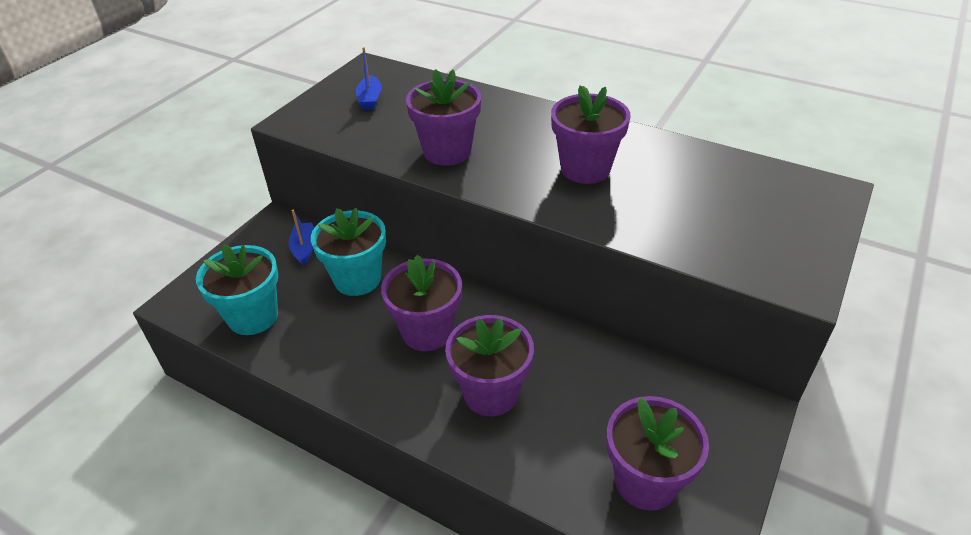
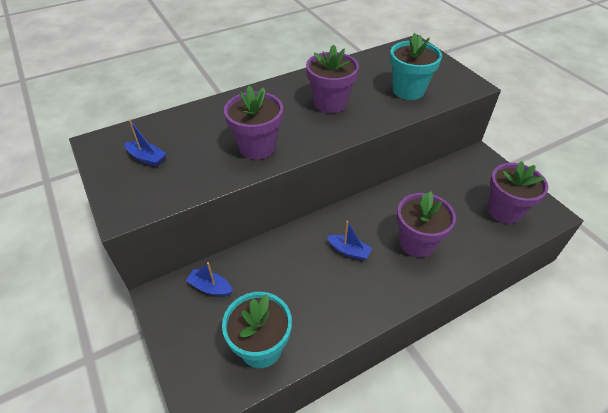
camera: 60 degrees left, 5 degrees up
turquoise flower pot [311,208,386,296] -> turquoise flower pot moved to [390,33,442,100]
purple flower pot [381,255,462,351] -> blue boat [327,221,372,260]

